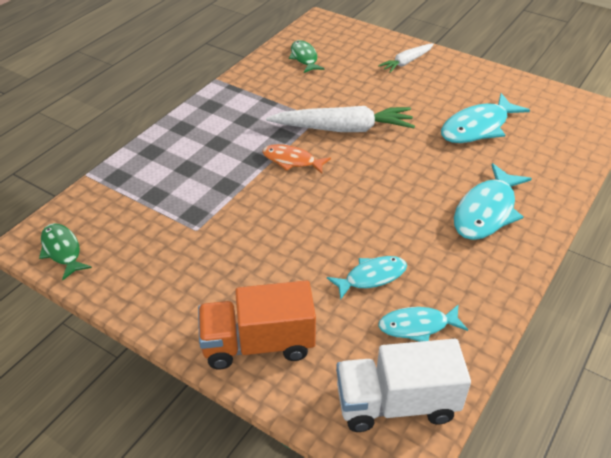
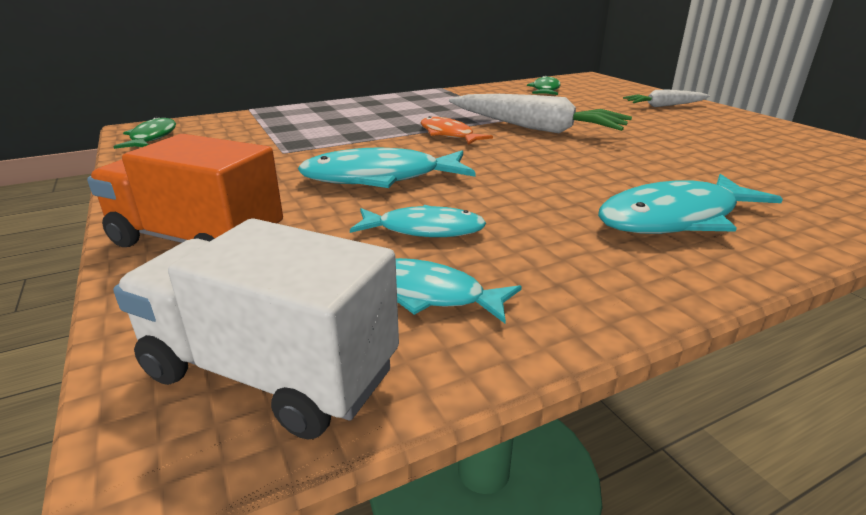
camera: 30 degrees right, 15 degrees down
turquoise fish [441,93,530,143] -> turquoise fish moved to [298,148,476,188]

